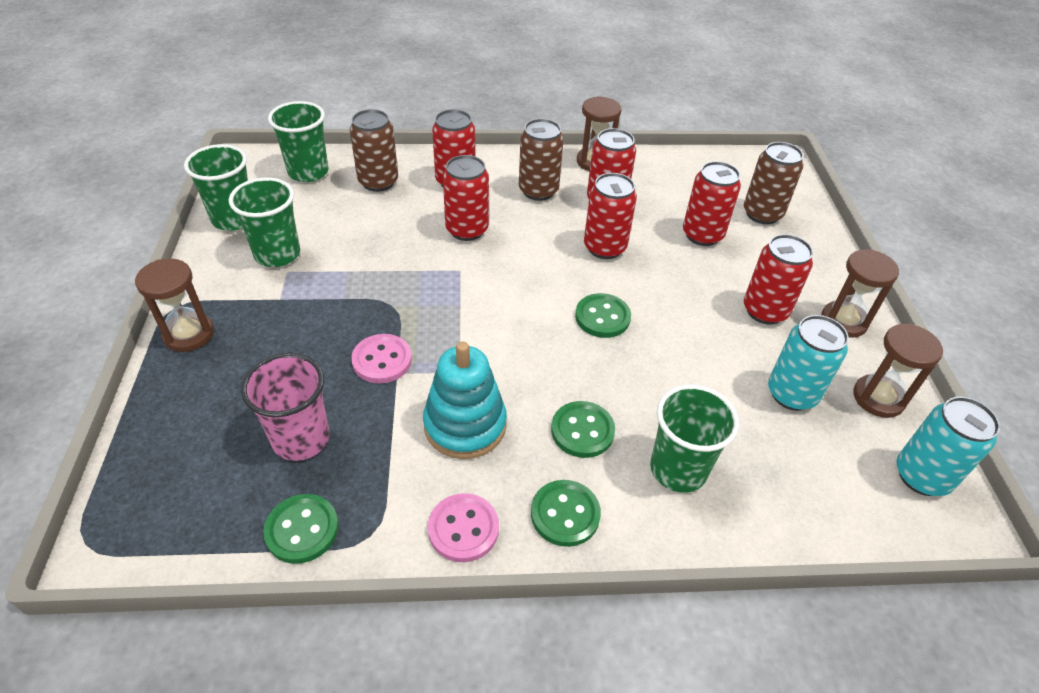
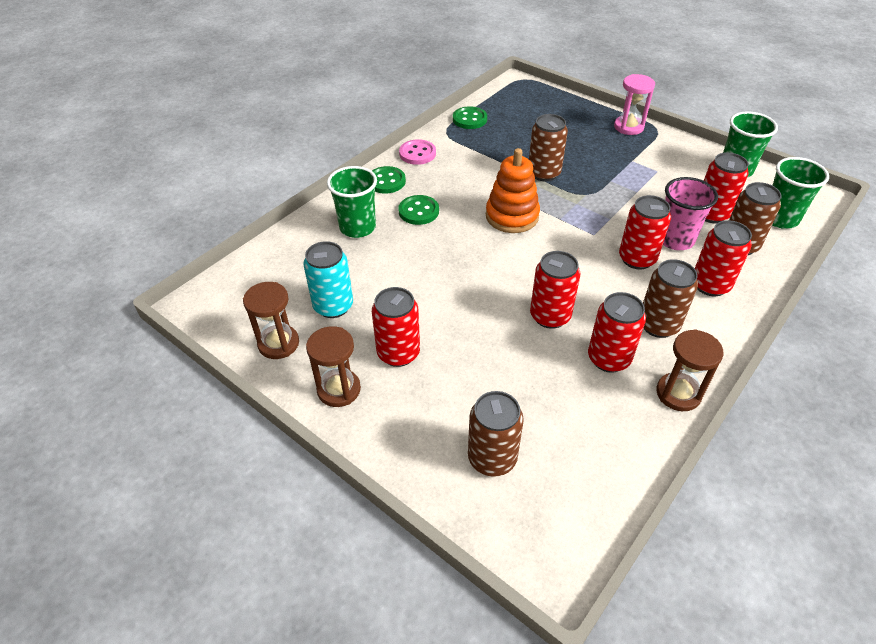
camera: 135 degrees right, 0 degrees up
brown hourglass [135,258,214,352] -> pink hourglass [614,74,655,135]
green cup [229,177,300,267] -> none
pink cup [241,353,330,461] -> pink cup moved to [663,177,718,250]
pink button [351,334,412,383] -> brown can [529,114,568,181]
turquoise stacking toy [423,342,507,459] -> none
green button [575,293,631,338] -> none
red can [683,161,741,246] -> red can moved to [704,152,749,223]
turquoise can [896,396,1000,496] -> none
none -> orange stacking toy [486,148,540,233]

